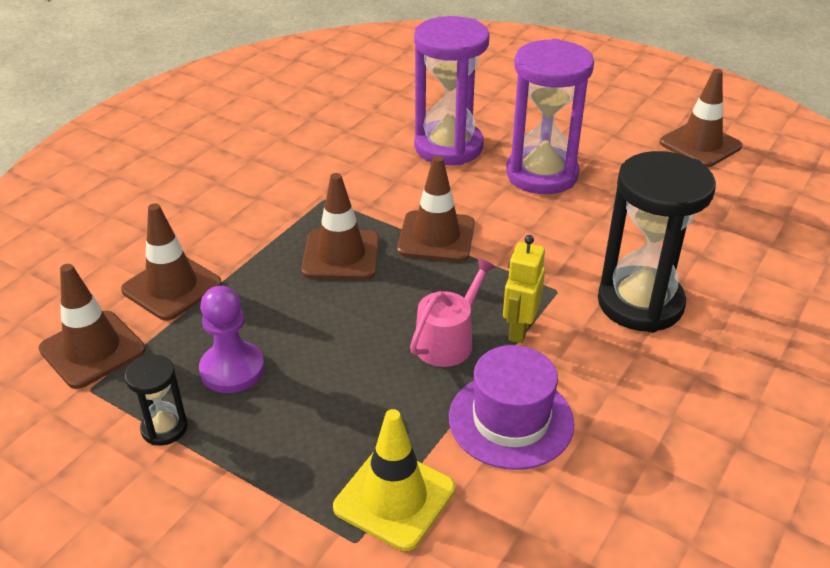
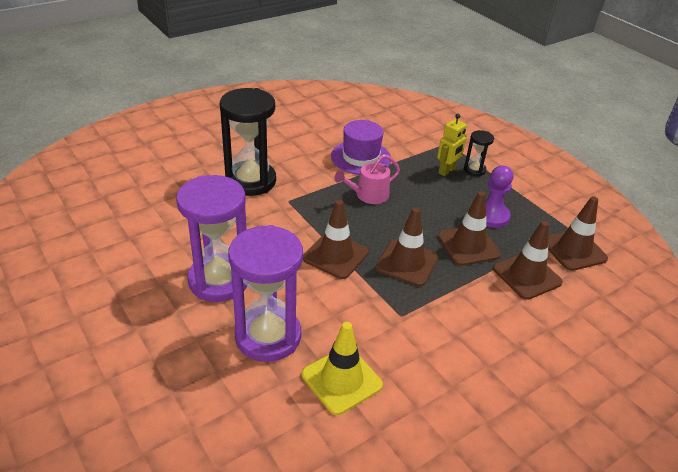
camera: 160 degrees left, 0 degrees up
black hourglass [125,355,188,446] -> black hourglass moved to [464,130,494,176]
yellow traffic cone [333,409,455,551] -> yellow traffic cone moved to [302,322,383,415]
yellow robot [503,235,545,344] -> yellow robot moved to [437,114,467,176]
brown traffic cone [660,69,742,167] -> brown traffic cone moved to [438,191,501,266]

